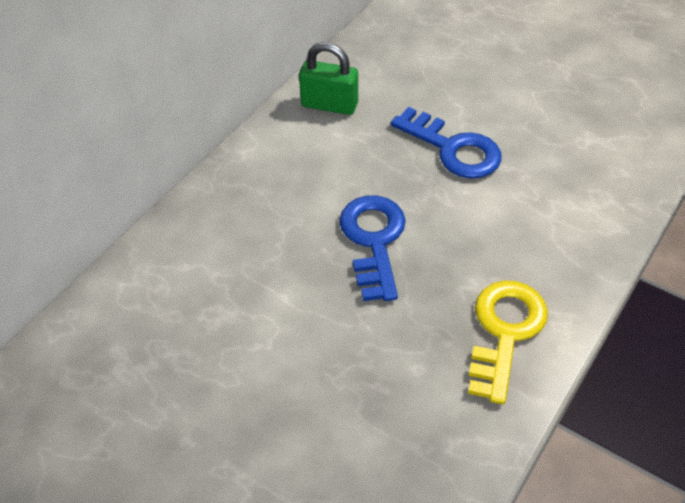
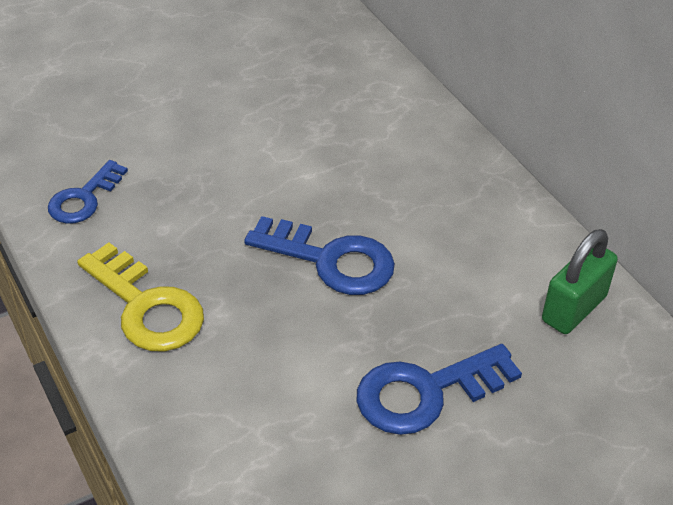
camera: 115 degrees right, 5 degrees down
none -> blue key [48,160,128,224]

